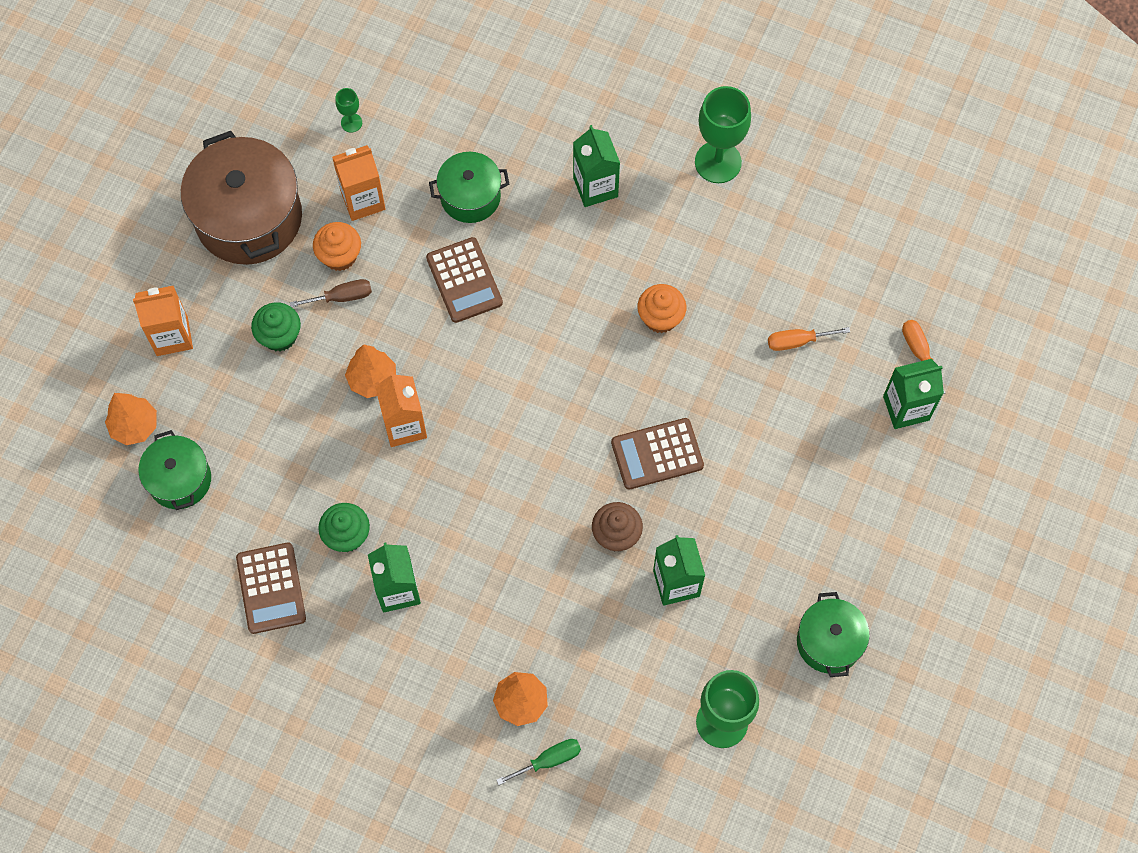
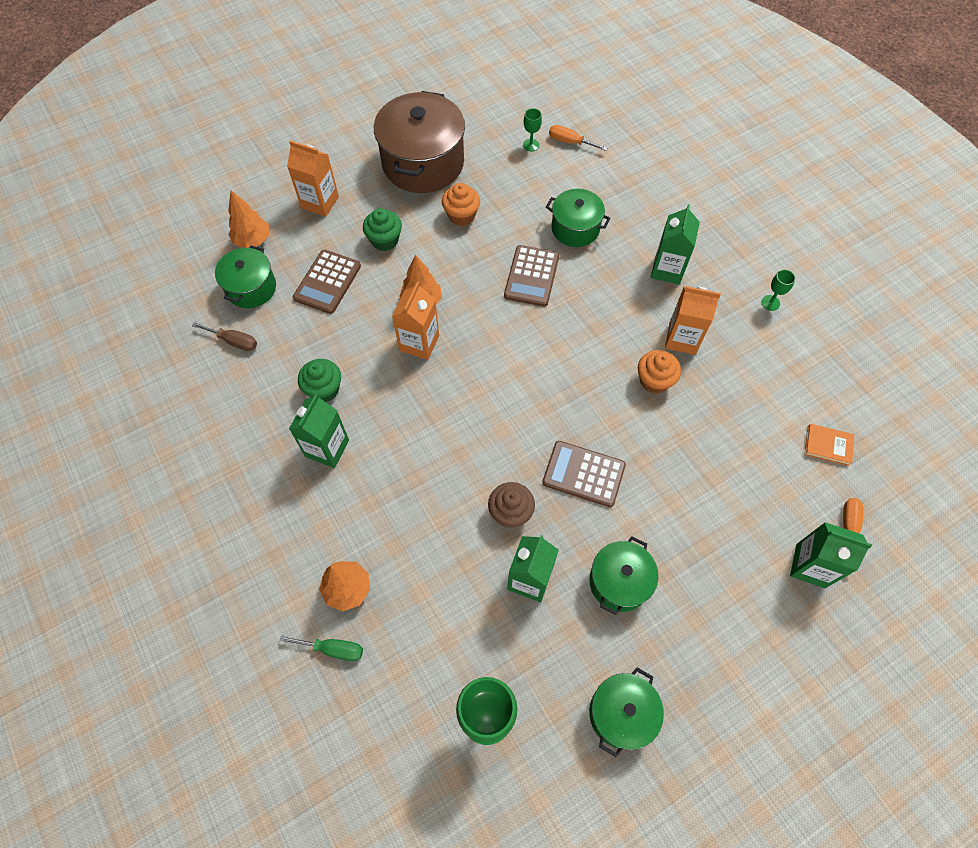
camera: 35 degrees right, 5 degrees down
brown calculator [236,542,306,634] -> brown calculator moved to [293,250,361,314]
brown screwdriver [290,279,372,307] -> brown screwdriver moved to [192,322,257,351]
orange carton [332,145,386,221] -> orange carton moved to [665,286,721,355]
green goblet [695,86,751,183] -> green goblet [761,269,796,311], size x0.46
orange screwdriver [768,327,850,351] -> orange screwdriver moved to [549,125,608,151]
none -> green pot [589,537,659,615]
none -> orange book [805,424,854,466]

